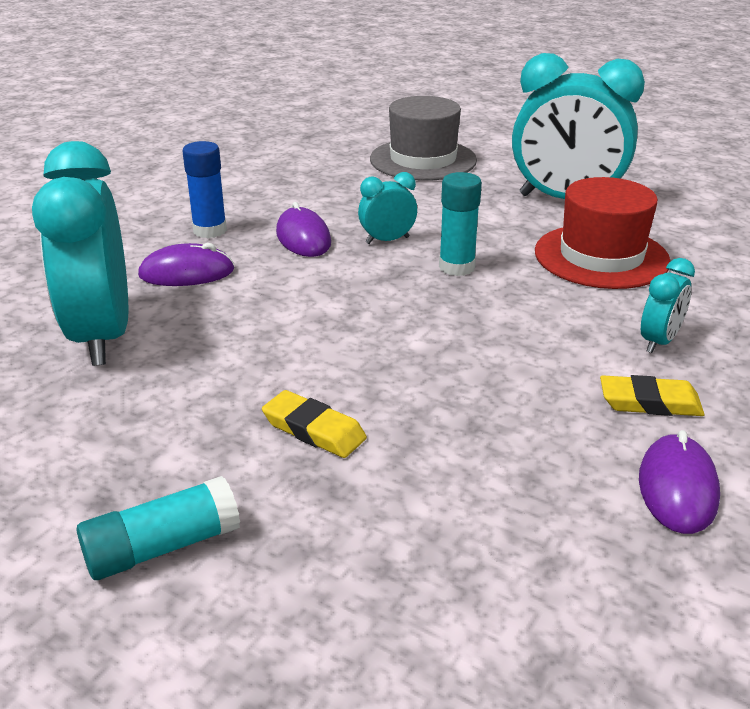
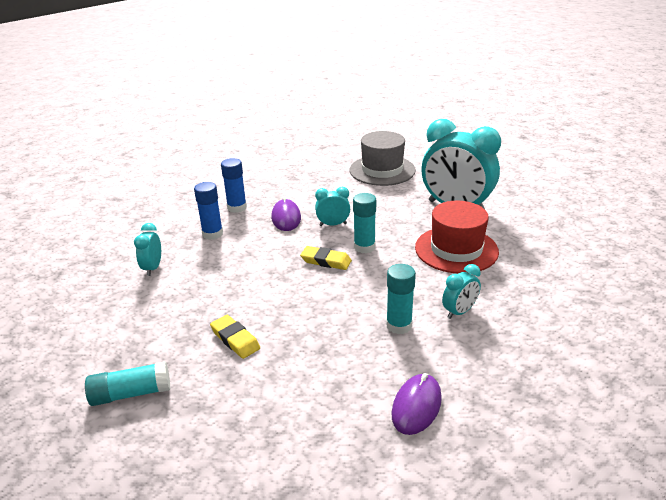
camera: 15 degrees right, 0 degrees up
turquoise clock [32,141,128,366] -> turquoise clock [134,223,161,276], size x0.45
purple mouse [138,243,234,286] -> blue glue stick [194,182,223,240]
yellow eraser [600,375,705,416] -> yellow eraser moved to [300,246,352,270]
none -> turquoise glue stick [386,264,416,334]

